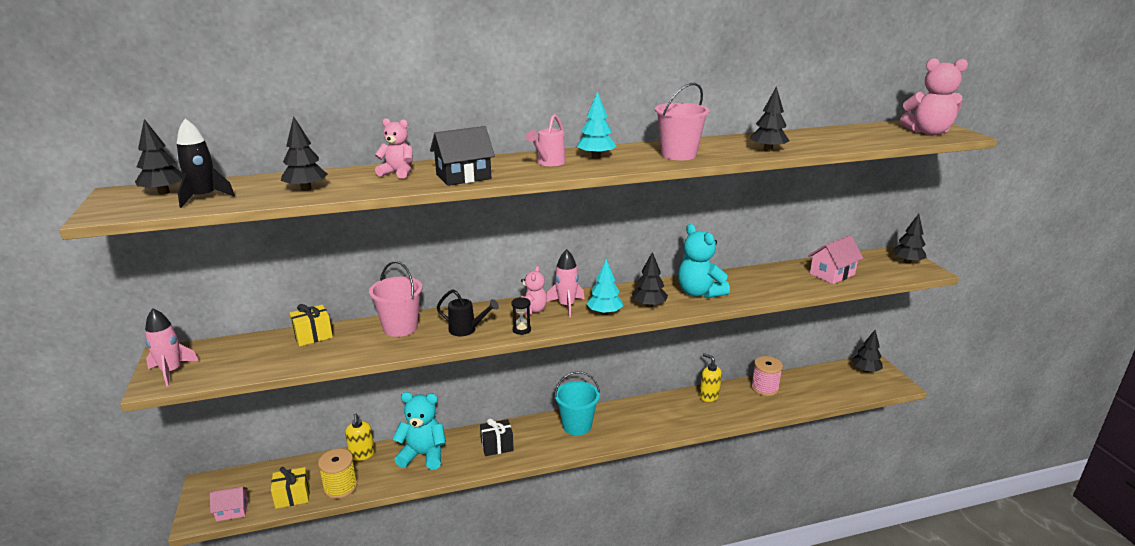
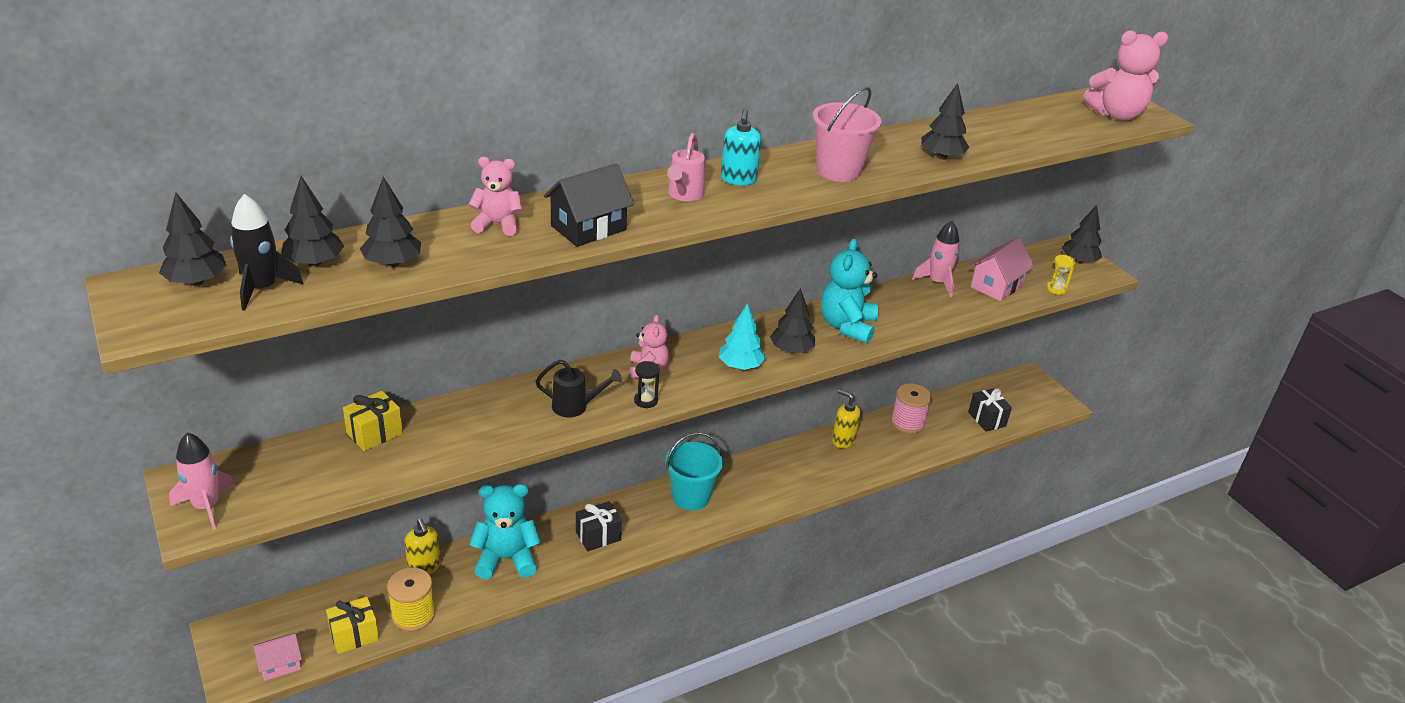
camera: 15 degrees left, 10 degrees up
pink bucket [369,261,423,337] -> none
pink rocket [547,249,585,317] -> pink rocket moved to [912,221,960,297]
turquoise tree [577,91,616,159] -> turquoise soap dispenser [721,108,761,186]
turquoise teddy bear [678,224,730,298] -> turquoise teddy bear turned 60 degrees clockwise [821,238,878,344]
black tree [852,330,883,372] -> black tree moved to [281,176,344,267]
none -> black gift [968,388,1012,432]
none -> yellow hourglass [1047,255,1076,295]

